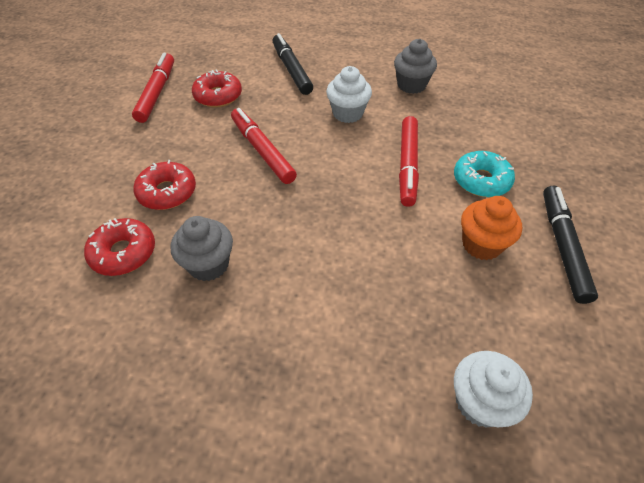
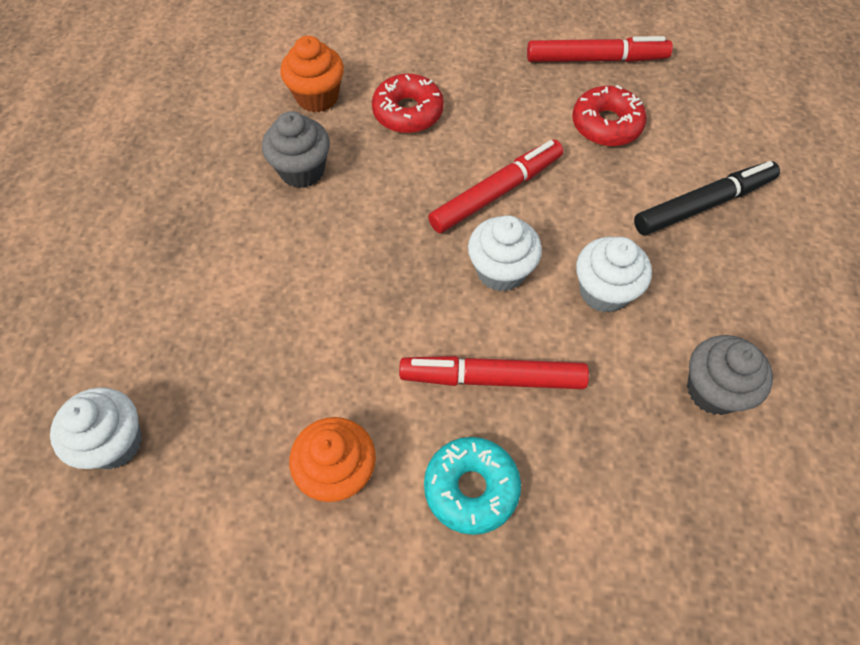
camera: 85 degrees right, 10 degrees up
red donut [84,218,155,276] -> orange cupcake [280,36,344,113]
black marker [543,186,598,304] -> none
none -> white cupcake [468,215,542,292]

